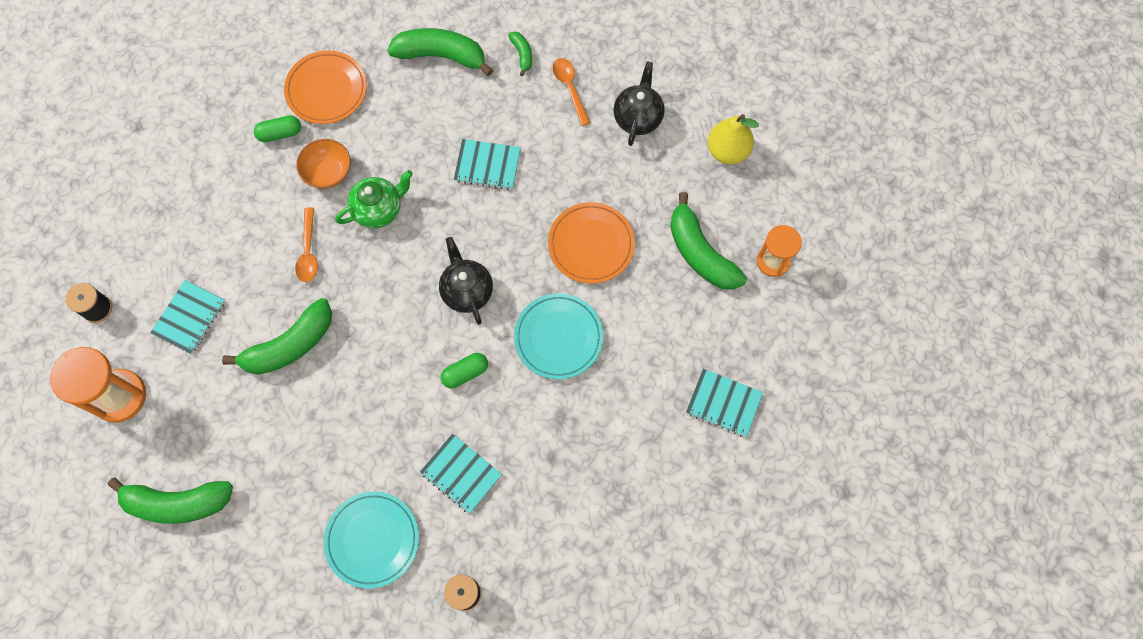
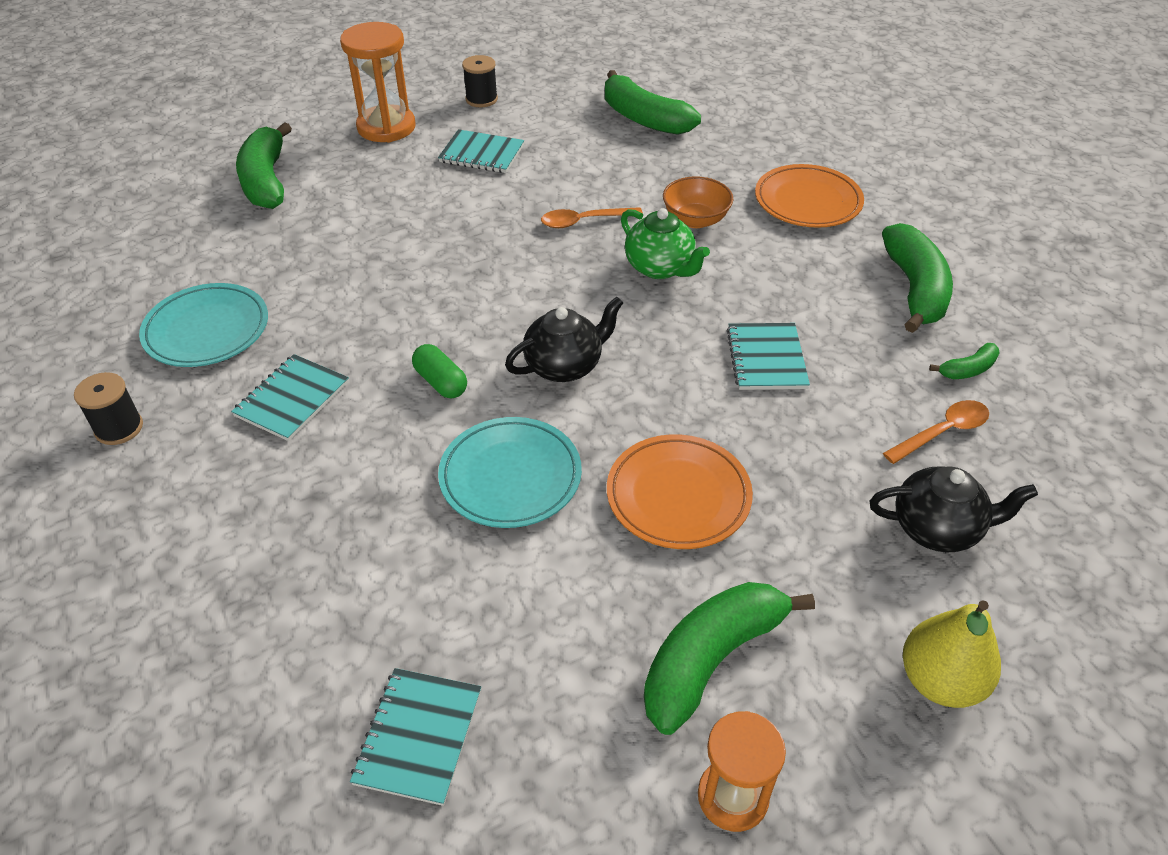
camera: 80 degrees right, 25 degrees down
green banana [222,298,332,375] -> green banana moved to [605,70,701,135]
green capsule [254,115,301,142] -> none

